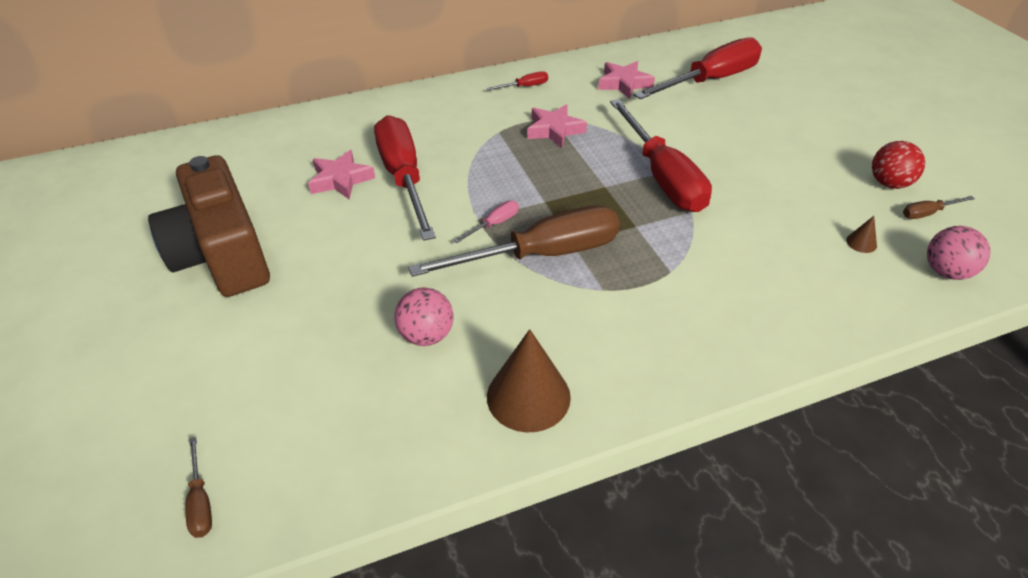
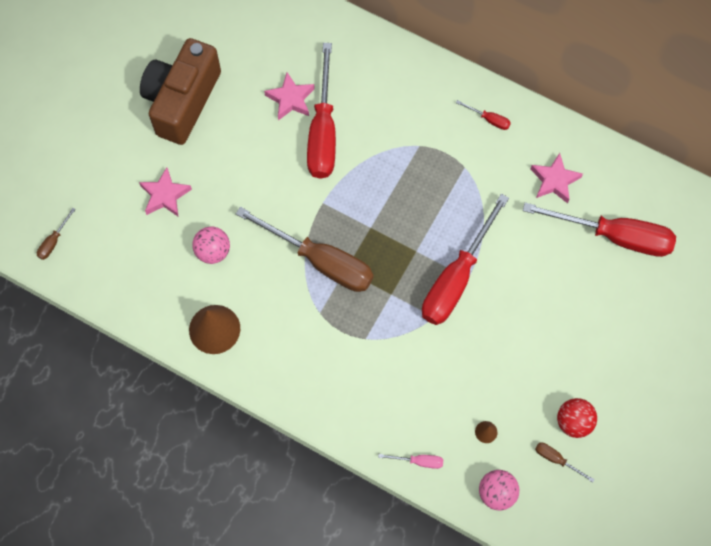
camera: 50 degrees right, 25 degrees up
red screwdriver [374,115,436,241] -> red screwdriver turned 150 degrees clockwise [307,43,336,179]
pink screwdriver [454,200,519,243] -> pink screwdriver moved to [378,454,443,469]
pink star [527,104,587,148] -> pink star moved to [139,167,192,217]

